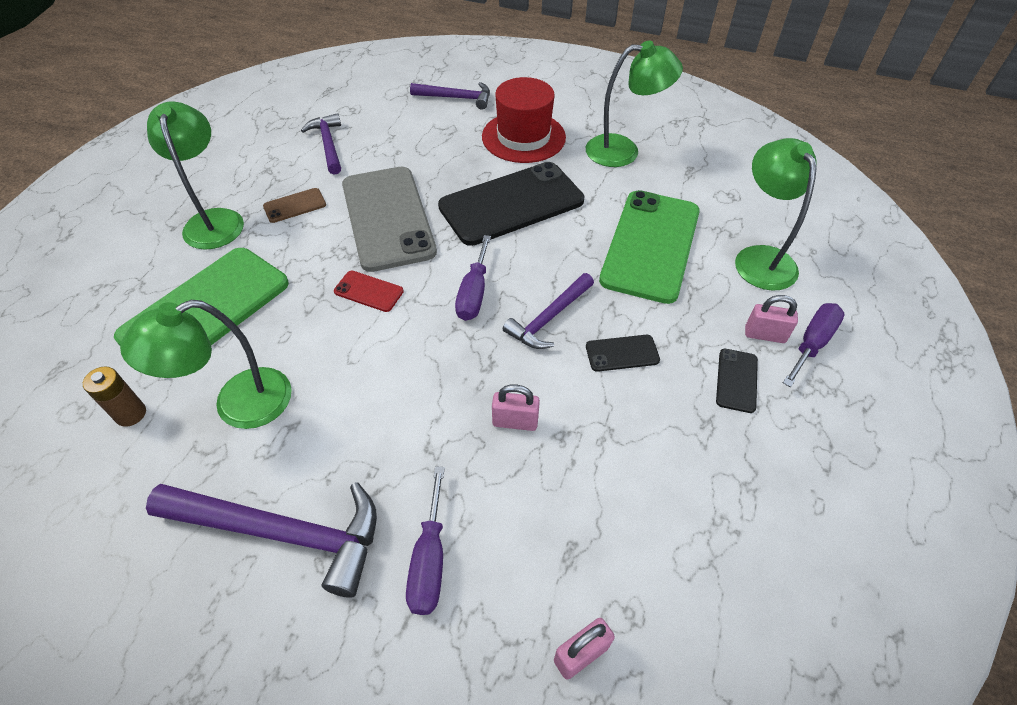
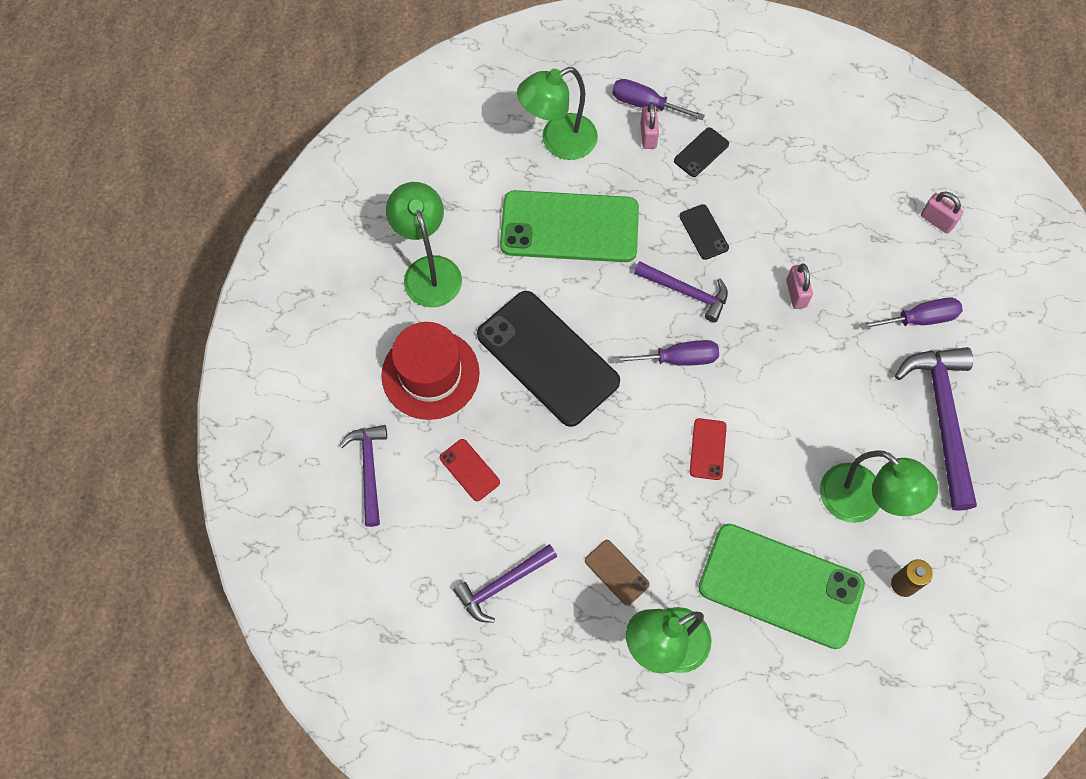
camera: 105 degrees left, 15 degrees up
grey phone [342,167,437,272] -> none
black phone [716,349,758,413] -> black phone turned 45 degrees counterclockwise [674,127,729,177]
none -> red phone [440,439,500,501]

